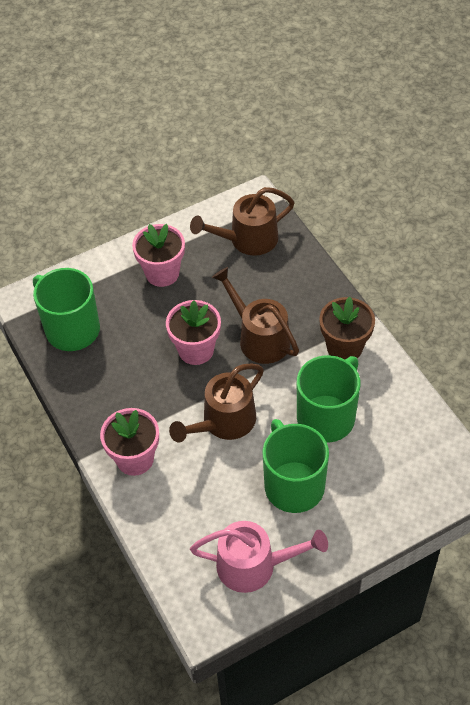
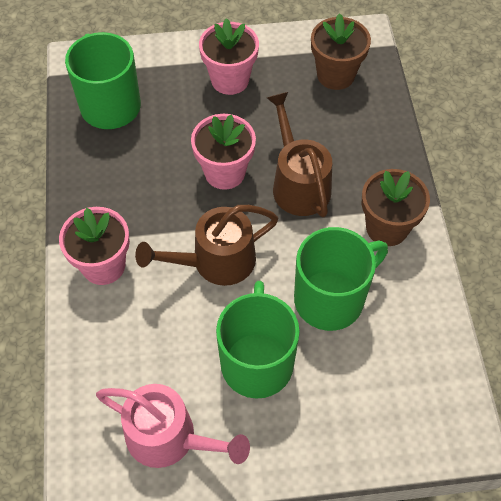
camera: 20 degrees right, 5 degrees up
brown watering can [190,187,295,256] -> brown flower pot [311,13,371,90]

